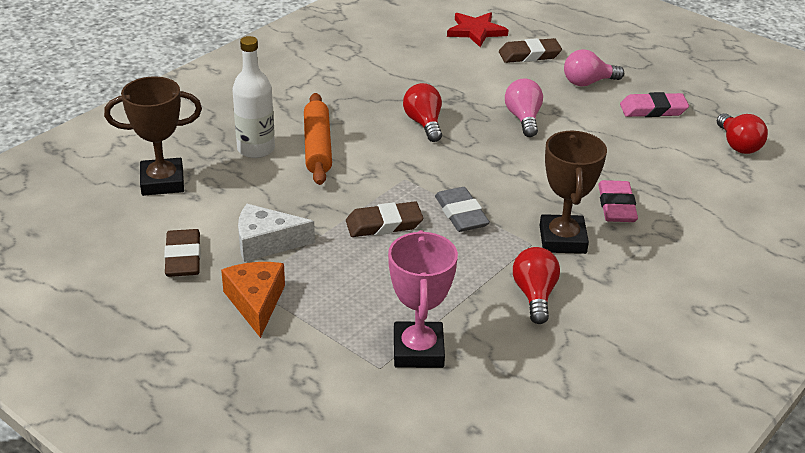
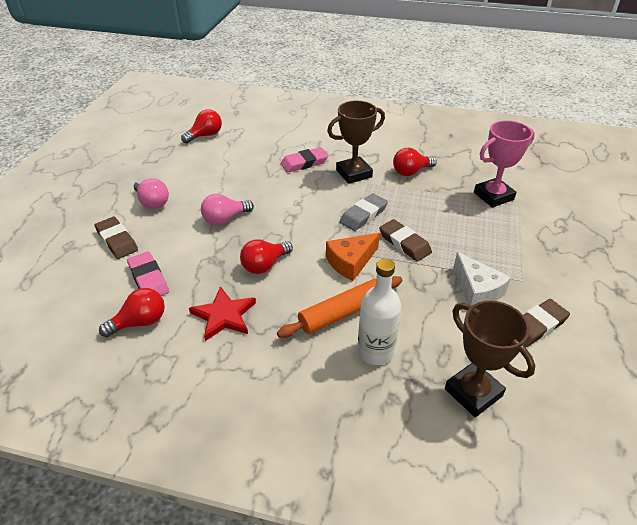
camera: 115 degrees left, 5 degrees up
orange cheese [221,262,285,338] -> orange cheese moved to [326,233,380,281]
red star [447,12,509,47] -> red star moved to [189,286,256,341]
pink eraser [620,92,689,117] -> pink eraser moved to [127,251,169,296]
none -> red light bulb [99,288,165,337]

